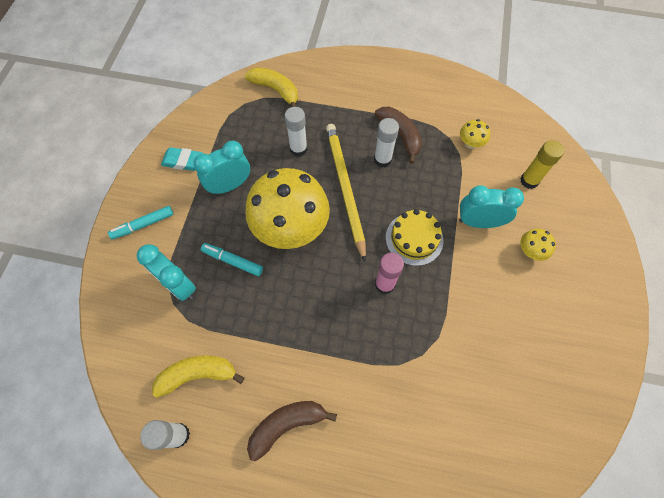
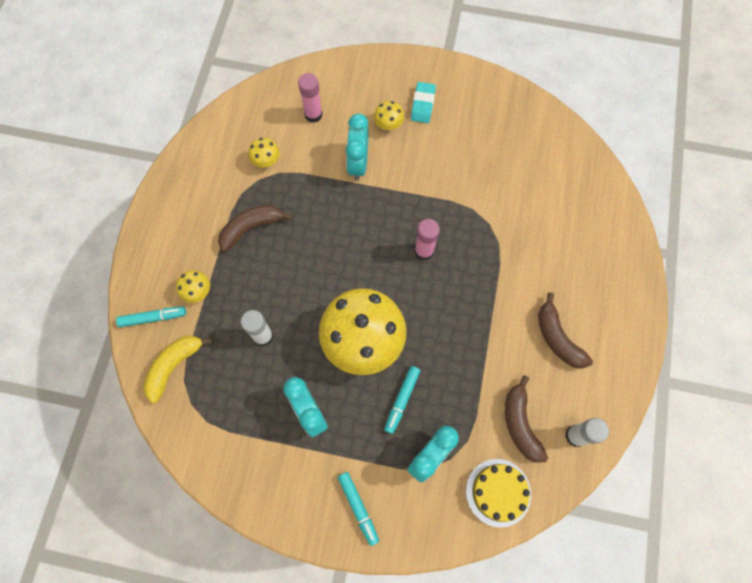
camera: 90 degrees left, 5 degrees up
yellow banana [152,355,245,398] -> brown banana [505,375,548,463]
turquoise eraser [161,147,203,171] -> turquoise eraser moved to [411,82,436,123]
yellow pencil [326,124,366,262] -> none
white glue stick [374,118,399,168] -> none
yellow cake [386,209,444,266] -> yellow cake moved to [466,459,531,528]
yellow glue stick [520,140,564,189] -> pink glue stick [298,73,323,123]
none -> turquoise marker [116,307,186,327]
none -> yellow mushroom [176,270,210,303]

